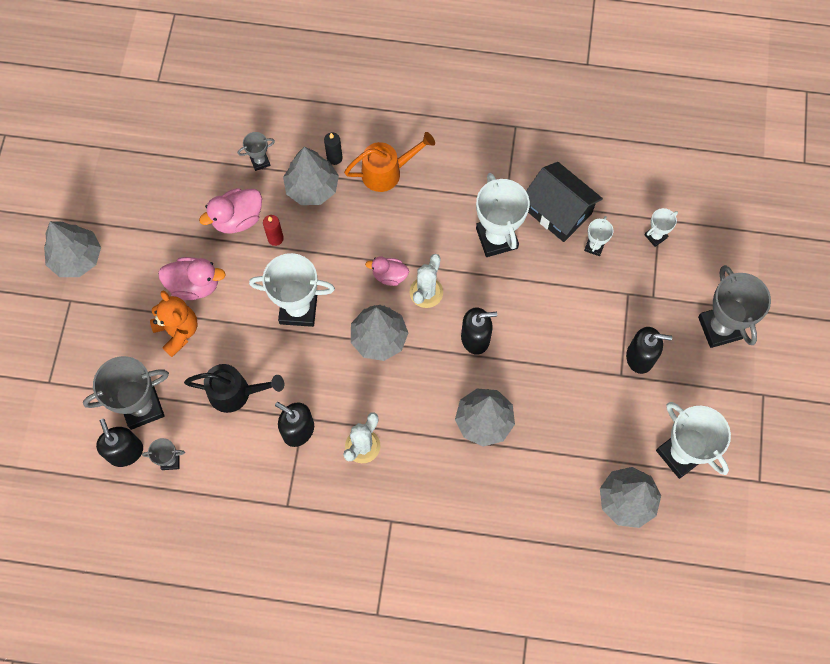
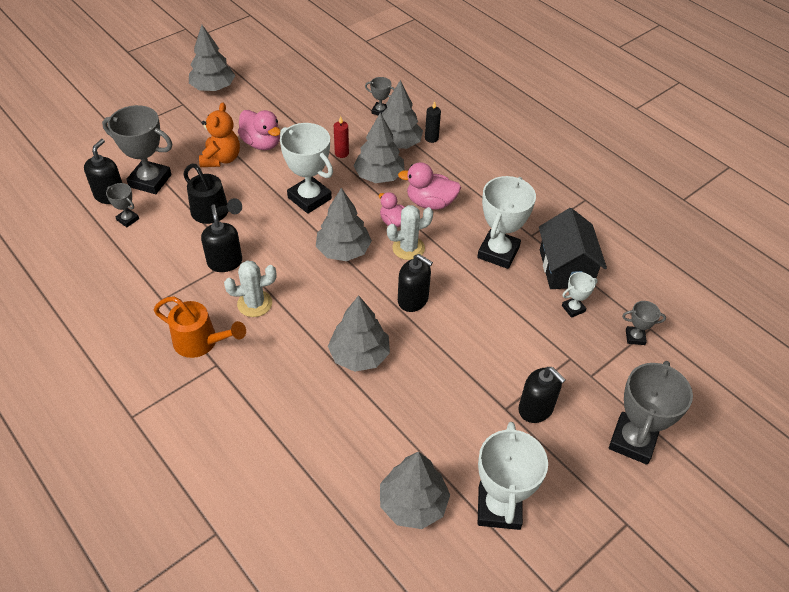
camera: 40 degrees right, 20 degrees down
pink duck [199,188,262,234] -> pink duck moved to [398,162,461,210]
orange watering can [344,132,435,192] -> orange watering can moved to [154,296,246,358]
white trophy [645,208,678,247] -> grey trophy [622,301,666,345]
none -> grey tree [354,113,405,183]

